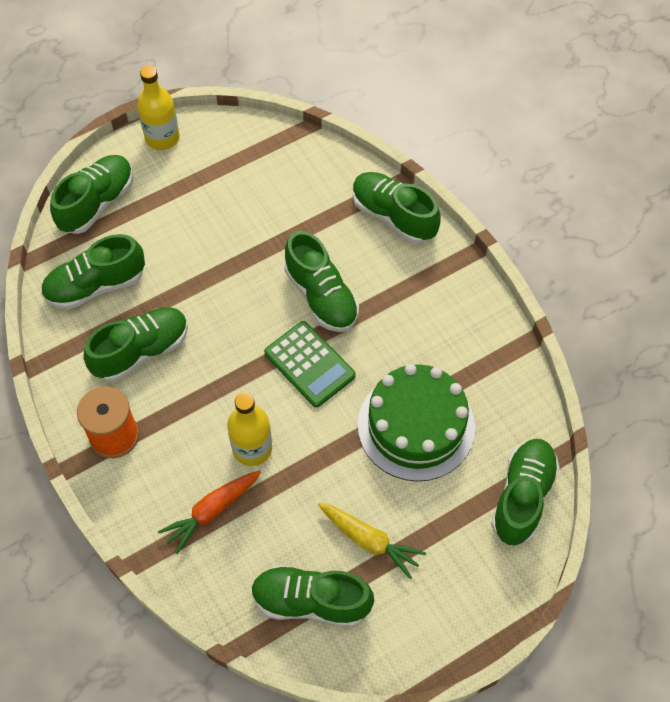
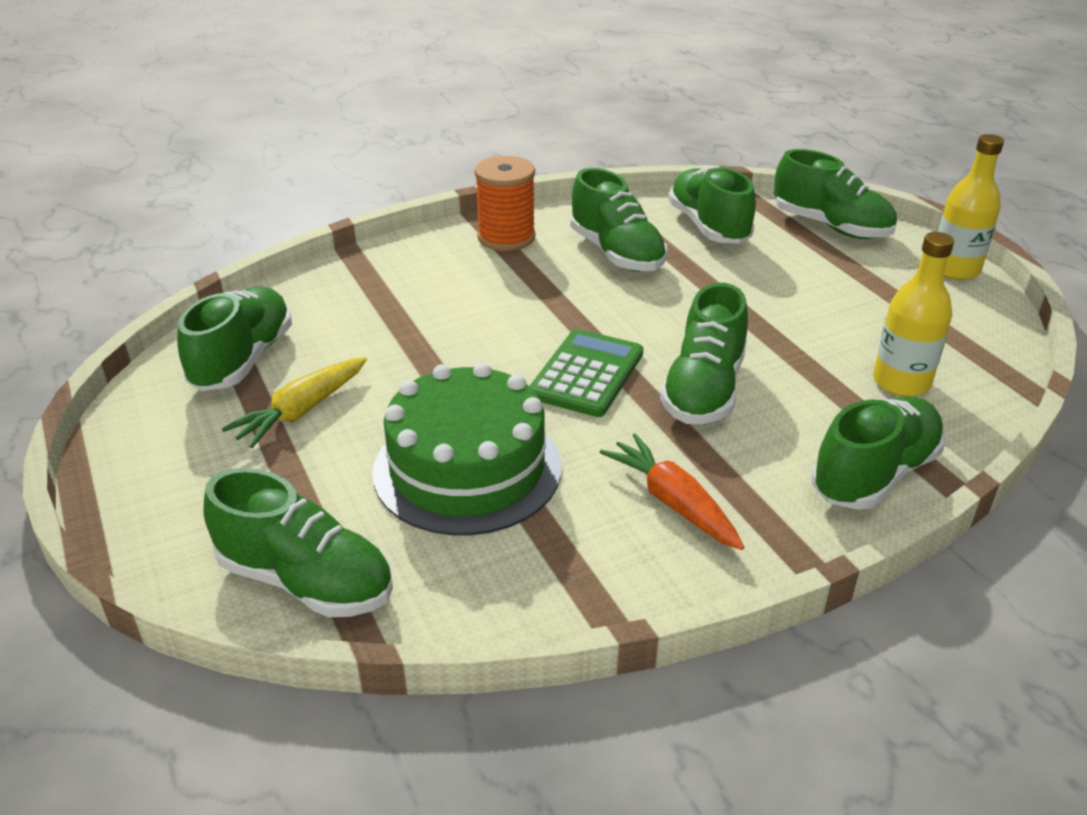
camera: 95 degrees right, 25 degrees down
orange carrot [158,470,261,554] -> orange carrot moved to [599,433,745,550]
yellow bottle [227,393,272,466] -> yellow bottle moved to [873,232,954,397]
green calculator [264,321,356,407] -> green calculator turned 150 degrees clockwise [529,329,643,417]
green shoe [284,231,359,332] -> green shoe turned 45 degrees counterclockwise [660,283,748,424]

